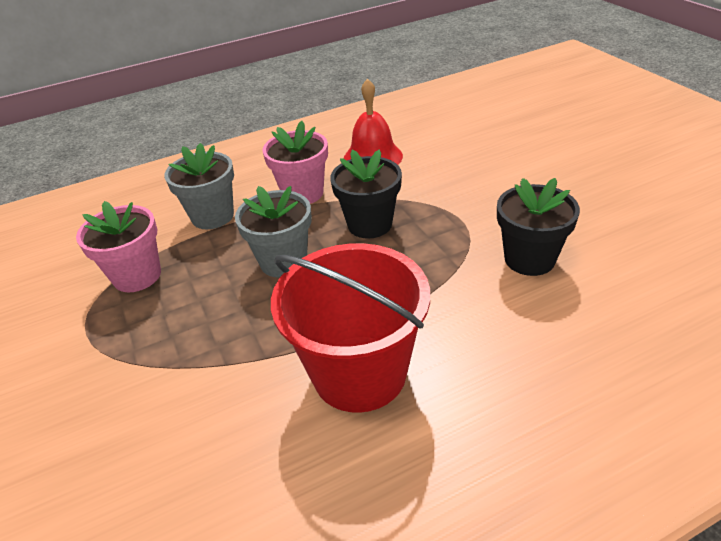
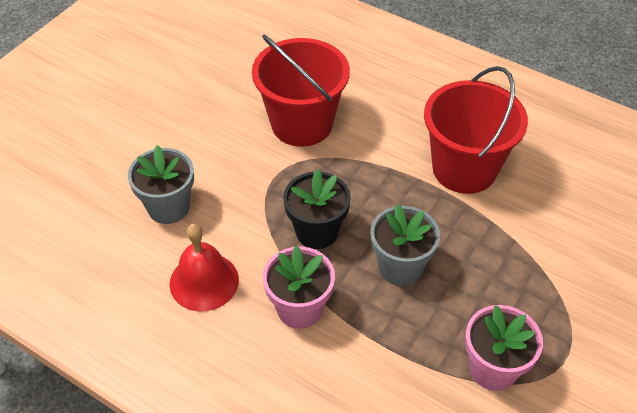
camera: 125 degrees left, 10 degrees up
grey flower pot [164,143,234,229] -> grey flower pot moved to [128,145,194,224]
black flower pot [497,178,580,276] -> red bucket [252,34,350,147]

